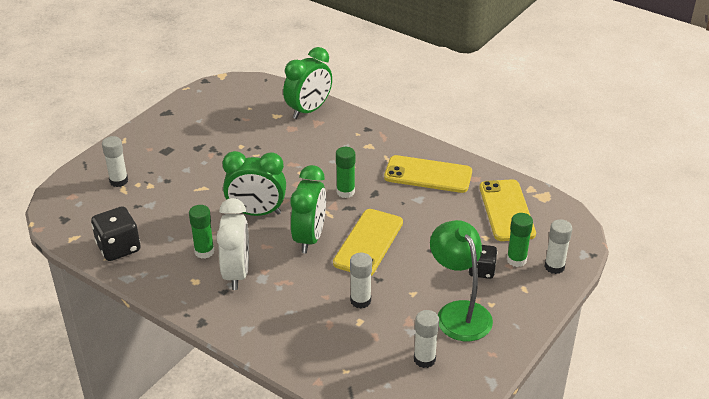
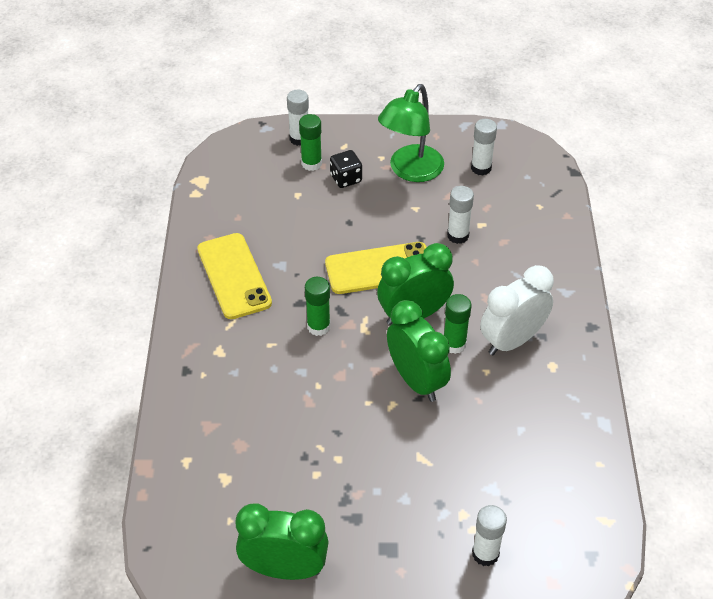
camera: 125 degrees left, 10 degrees up
black dice [91,206,141,261] -> none
green glue stick [189,205,214,259] -> green glue stick moved to [444,294,472,354]
green clock [283,47,332,119] -> green clock moved to [236,504,329,580]
yellow phone [479,179,536,241] -> none

